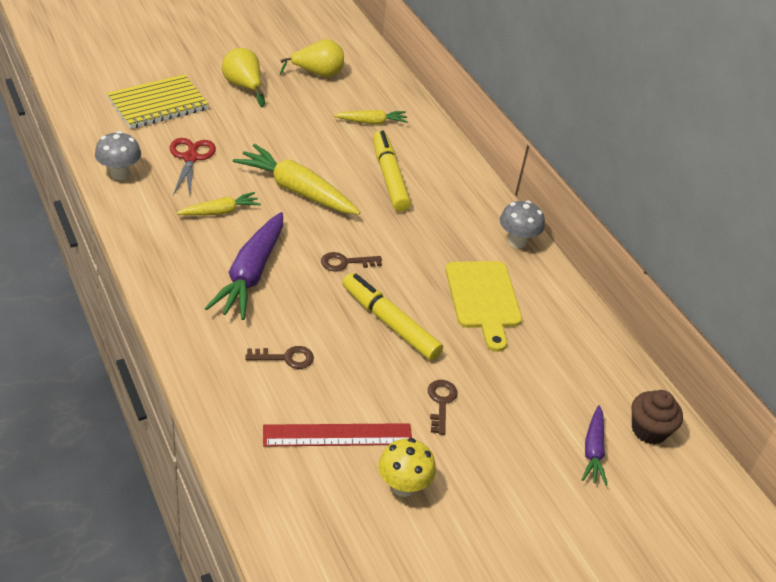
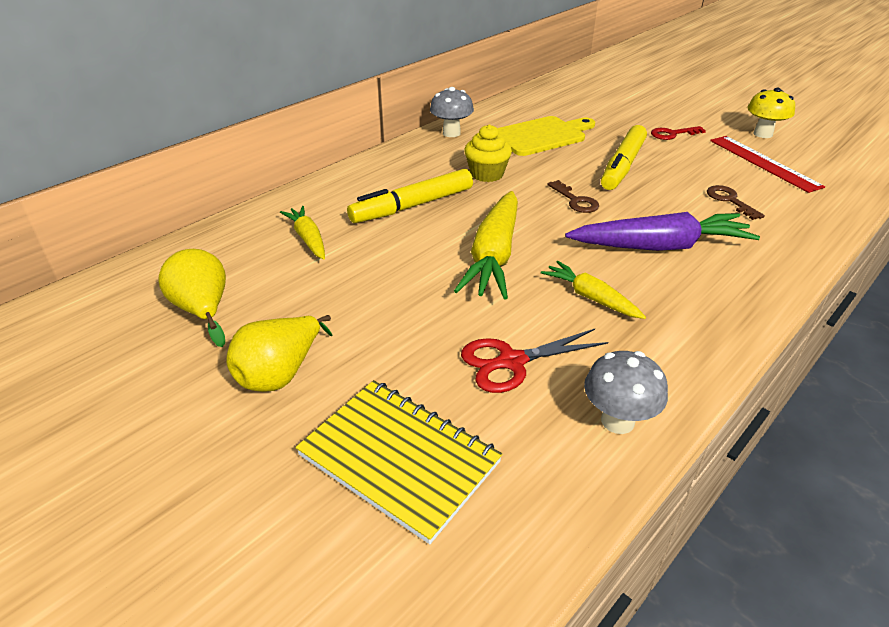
camera: 105 degrees left, 5 degrees down
brown key [428,380,458,435] -> red key [651,126,706,140]
purple carrot [582,405,607,486] -> none
brown cupcake [632,390,683,444] -> none
none -> yellow cupcake [464,124,512,182]

